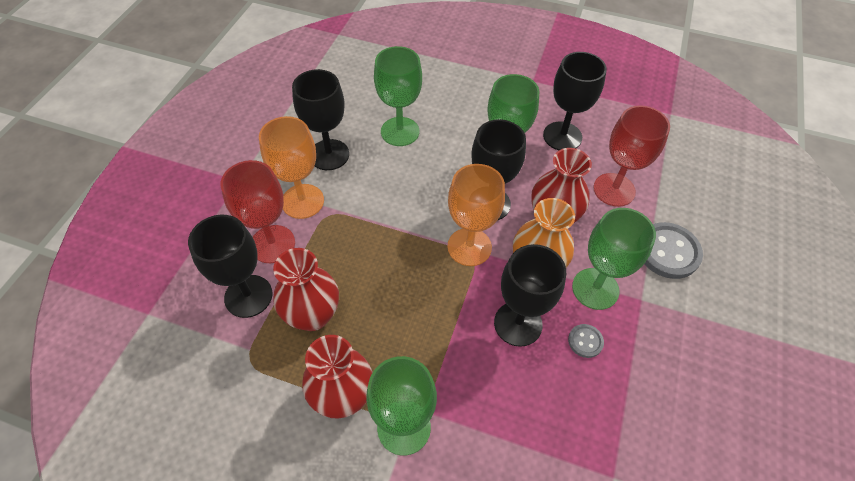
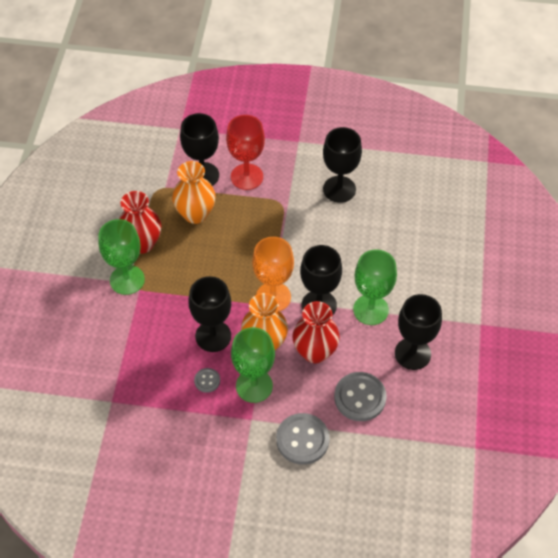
camera: 80 degrees right, 0 degrees up
orange goblet [259,116,324,219] -> none
red vase [273,248,339,331] -> orange vase [172,161,216,224]
green goblet [374,46,422,146] -> none
red goblet [593,105,670,207] -> grey button [334,372,387,421]

